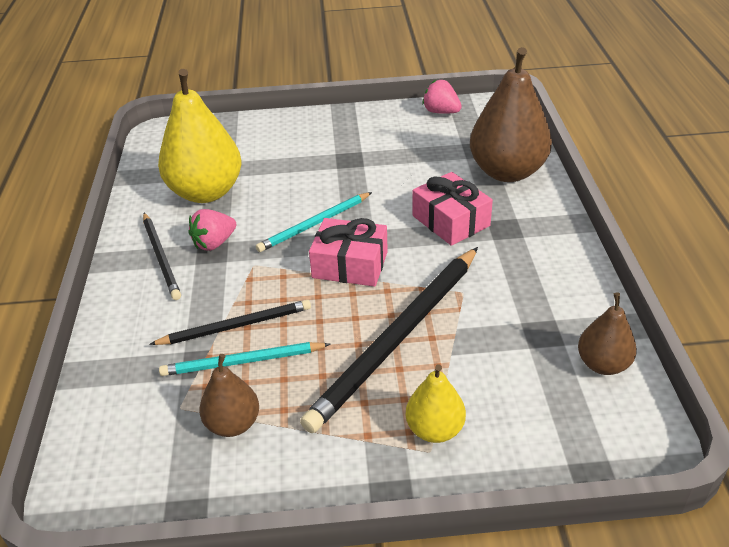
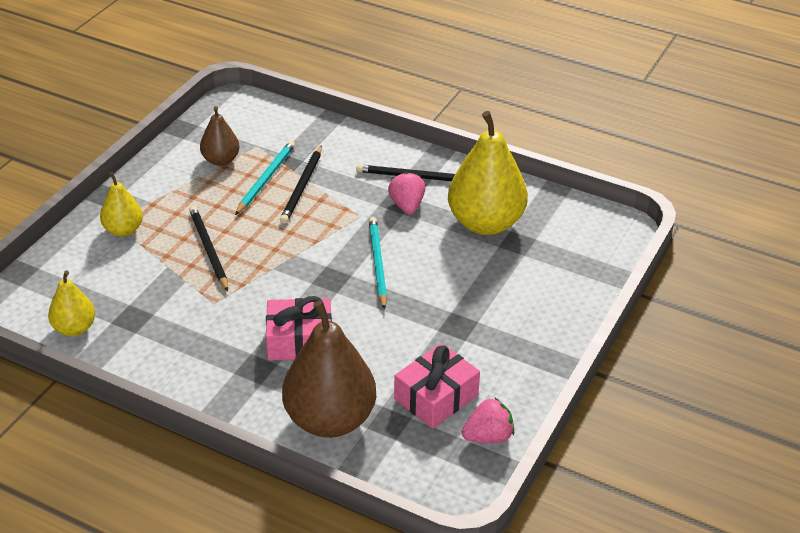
camera: 120 degrees right, 0 degrees up
black pencil [300,247,478,433] -> black pencil [189,206,228,292], size x0.56
pink gift [309,218,388,287] -> pink gift moved to [394,343,480,429]
brown pear [578,292,637,375] -> yellow pear [48,271,95,336]

